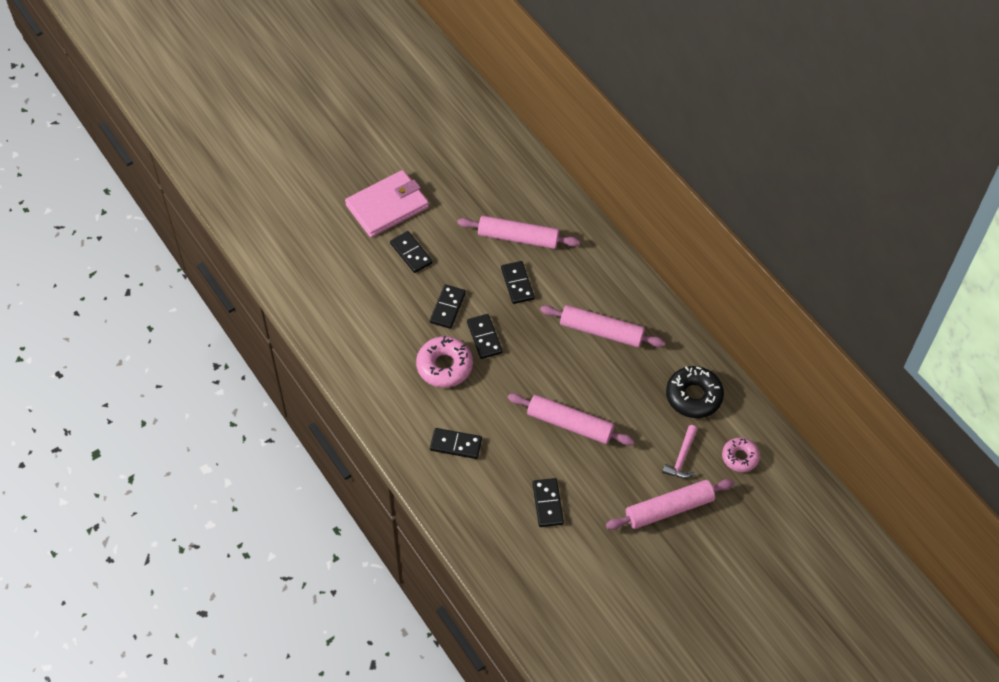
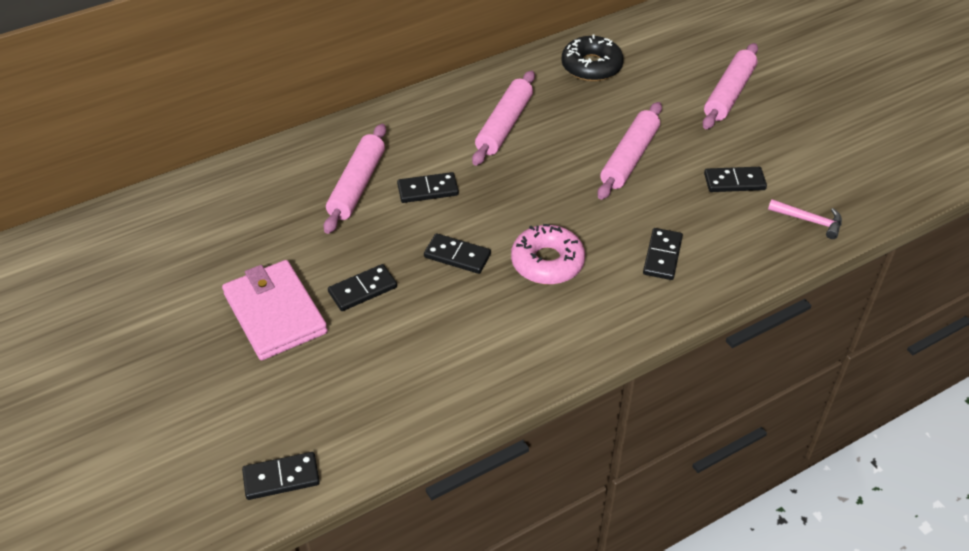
camera: 85 degrees left, 10 degrees down
black domino [467,314,503,359] -> black domino moved to [242,452,320,500]
pink rolling pin [606,479,734,530] -> pink rolling pin turned 45 degrees clockwise [703,43,758,129]
pink hammer [662,425,697,478] -> pink hammer moved to [768,199,842,239]
pink donut [722,437,760,472] -> none

